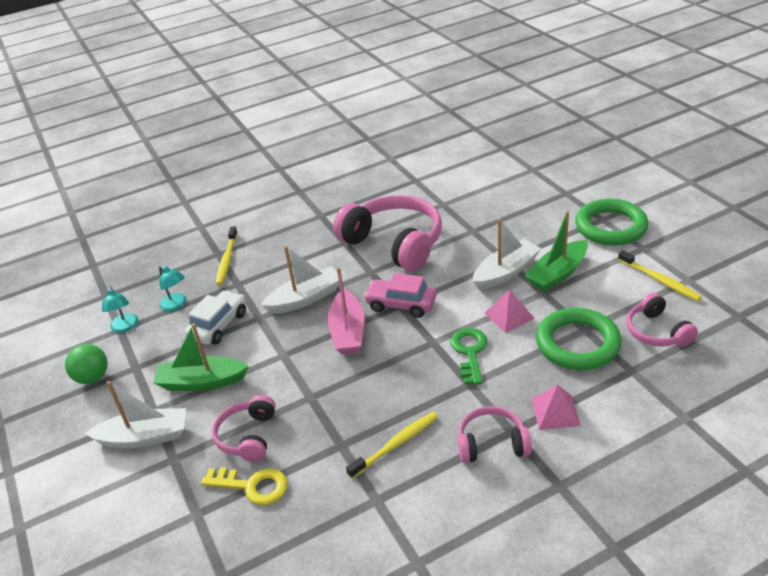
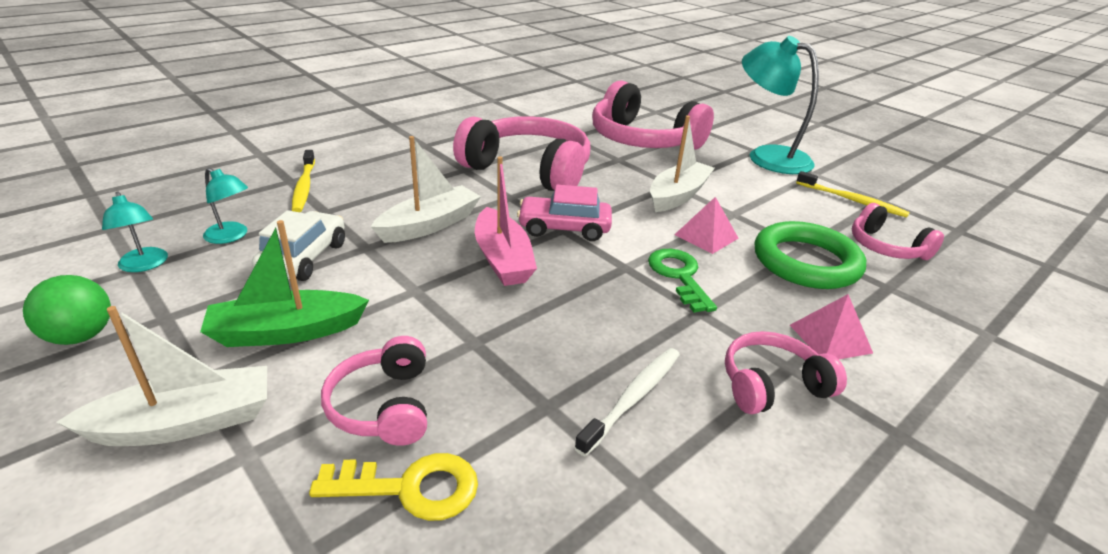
camera: 20 degrees left, 5 degrees down
yellow toothbrush [346,412,438,479] -> white toothbrush [574,348,680,457]
green boat [525,211,588,292] -> none
green ring [575,199,649,246] -> turquoise lamp [742,36,819,174]
none -> pink headphones [592,80,714,150]

